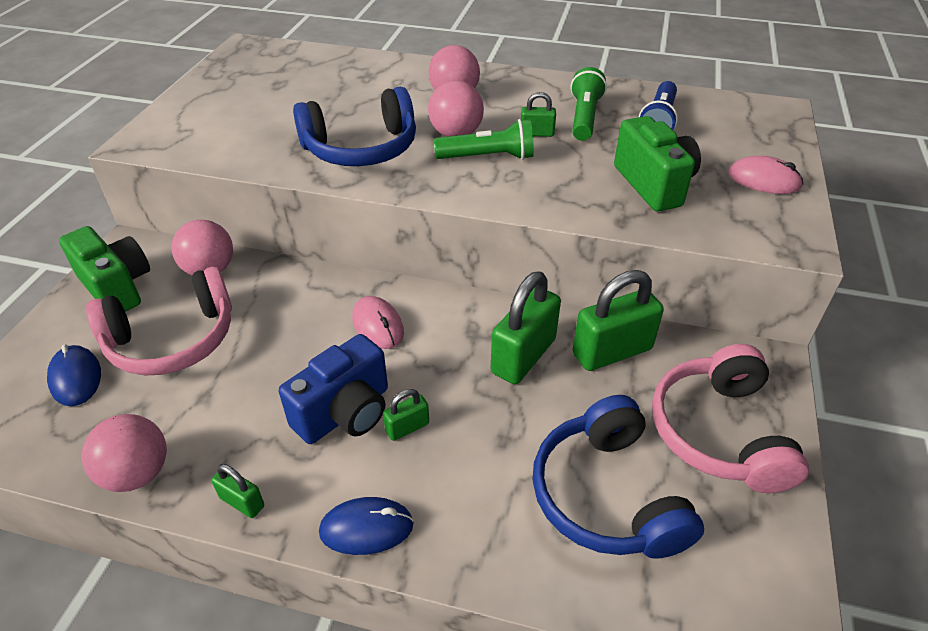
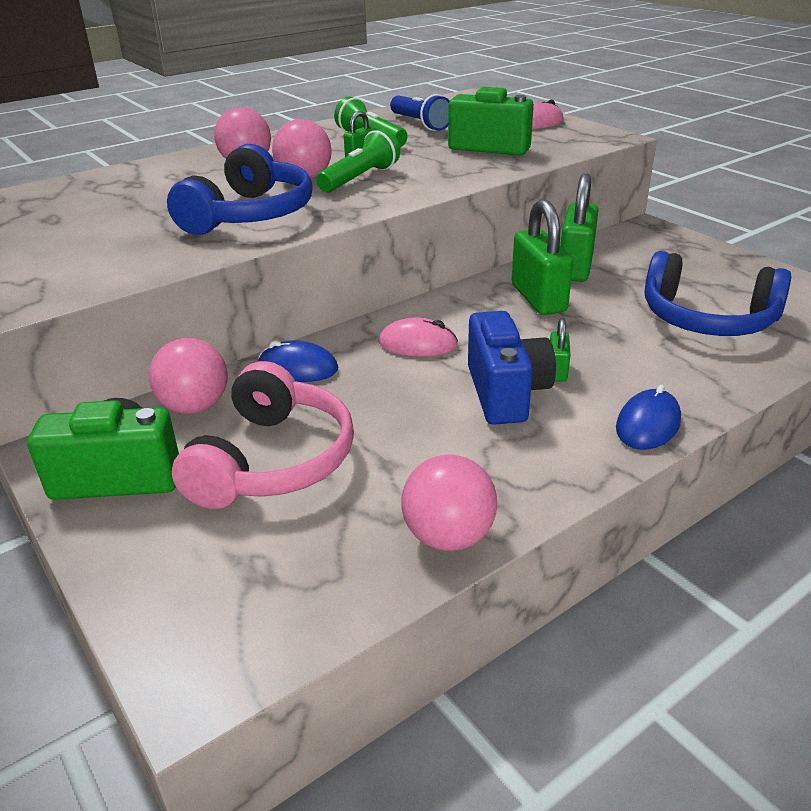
camera: 50 degrees left, 10 degrees down
blue mouse [47,345,101,406] -> blue mouse moved to [258,340,338,382]
green padlock [211,464,264,518] -> none
pink headphones [652,344,809,493] -> none

